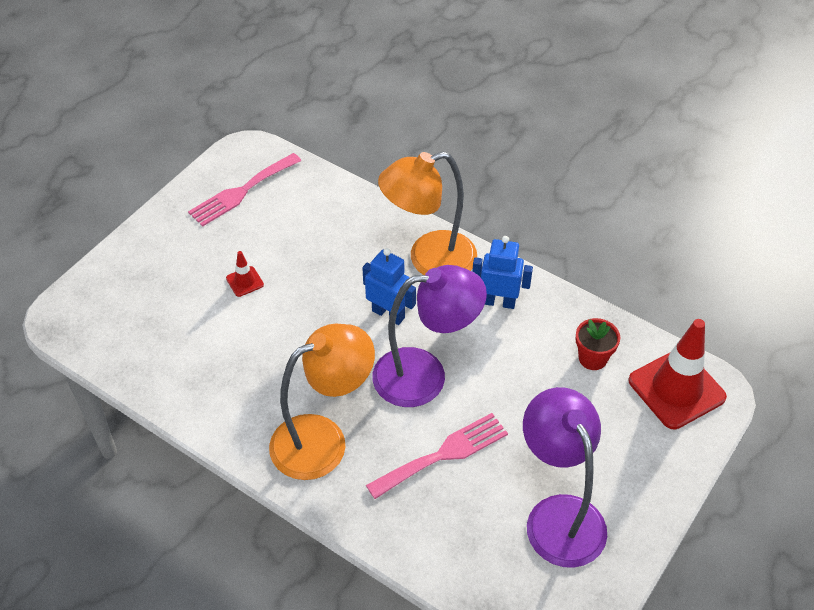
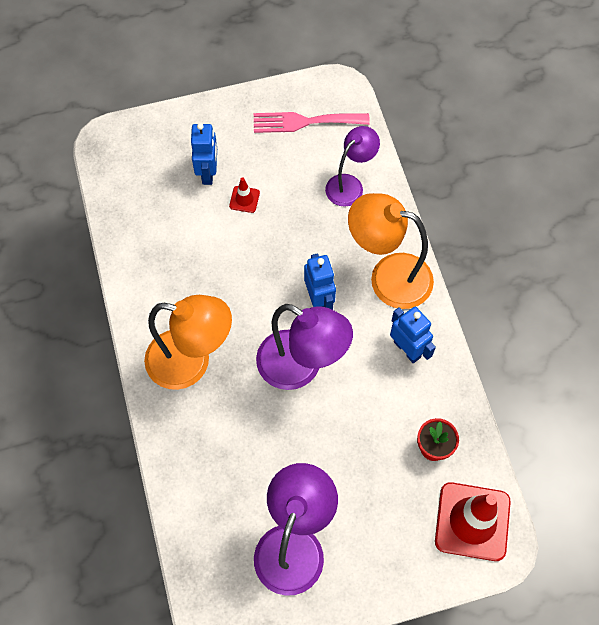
camera: 40 degrees right, 15 degrees up
pink fork [366,413,508,499] -> none
none -> blue robot [191,123,217,185]
none -> purple lamp [325,126,380,207]

